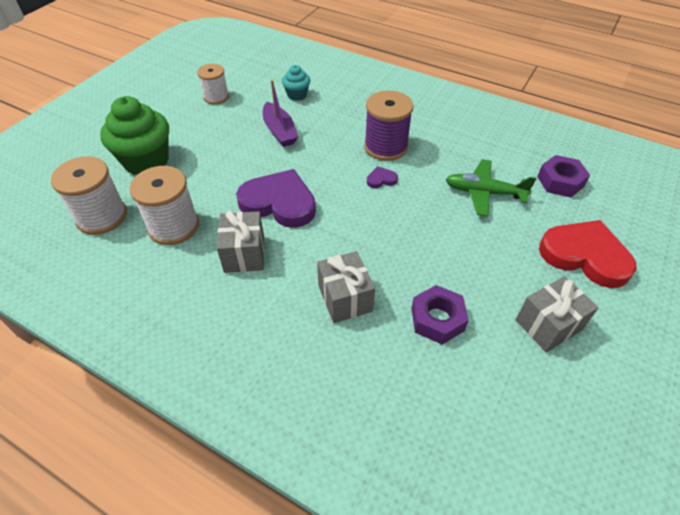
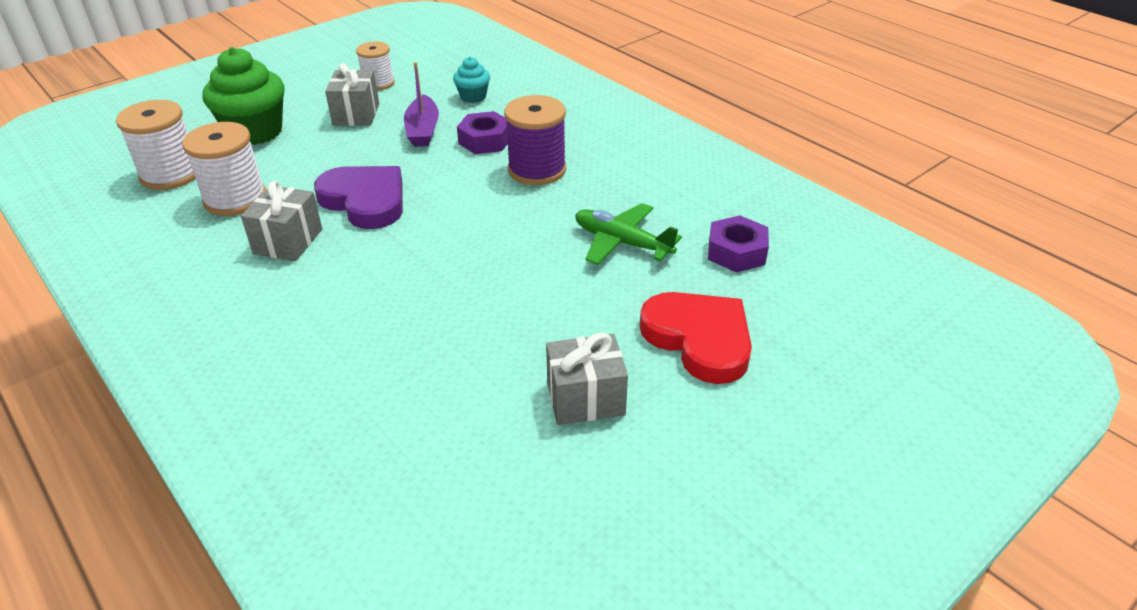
camera: 20 degrees right, 10 degrees down
grey gift [317,251,375,323] -> grey gift moved to [325,63,379,126]
purple heart [367,166,398,188] -> none
purple nut [411,285,469,344] -> purple nut moved to [457,111,508,154]

